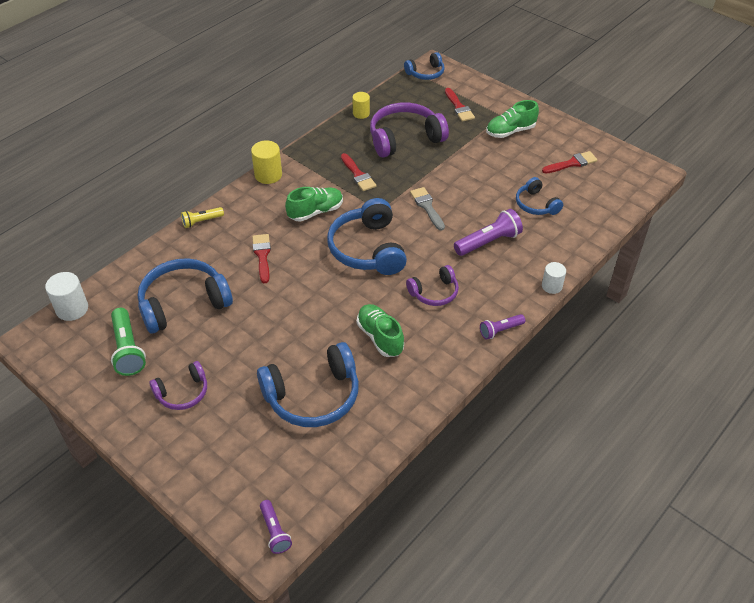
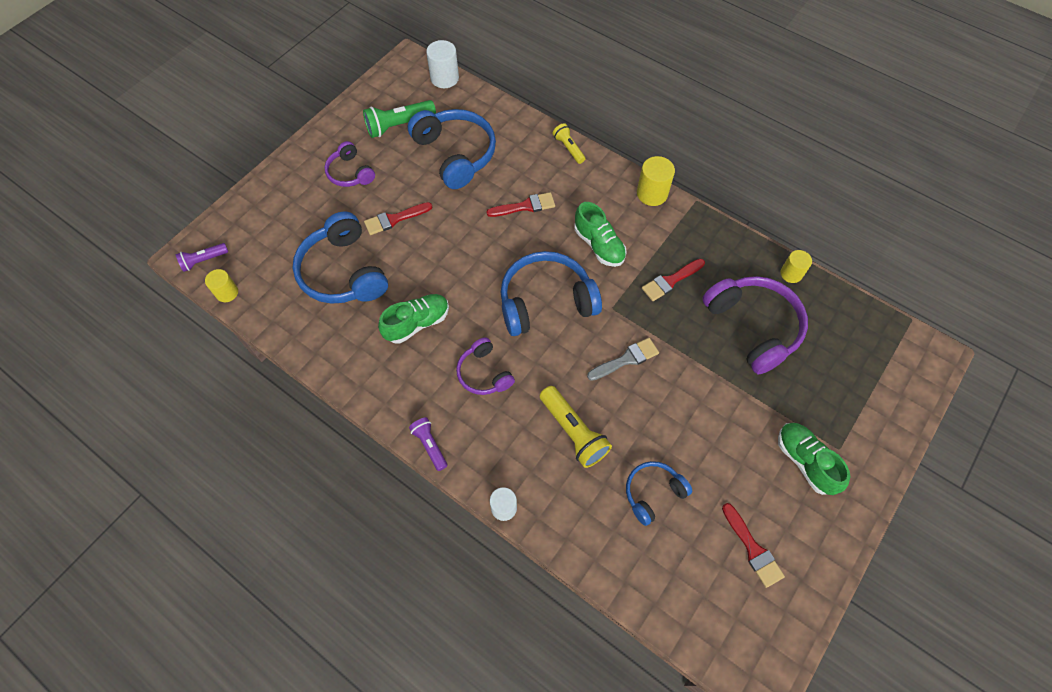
camera: 85 degrees right, 15 degrees up
blue headphones [404,52,445,80] -> none
red brush [445,88,475,122] -> red brush moved to [364,202,432,235]
purple flashlight [454,209,523,256] -> yellow flashlight [540,386,612,468]
none -> yellow cylinder [205,269,238,302]

